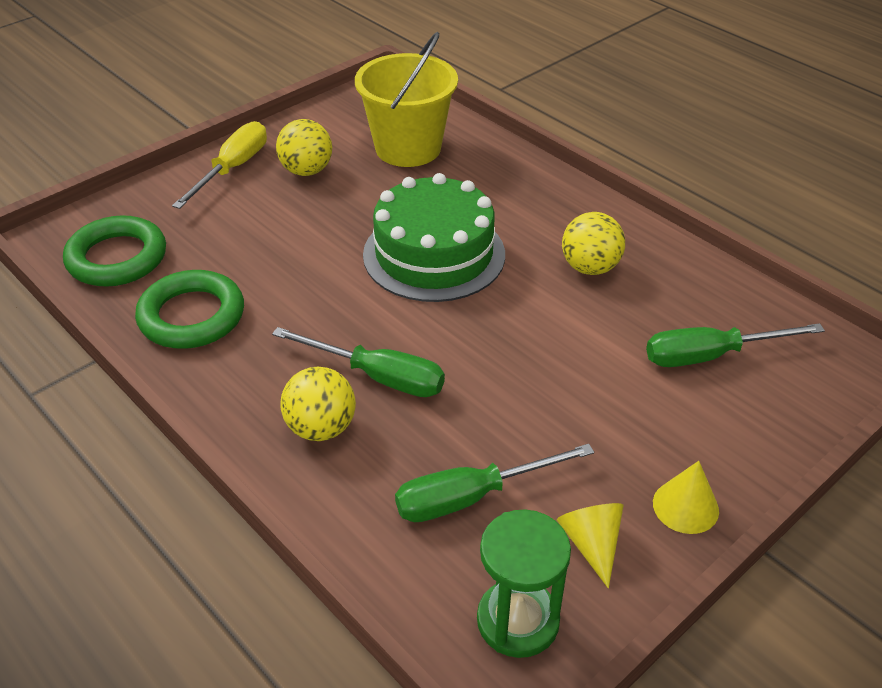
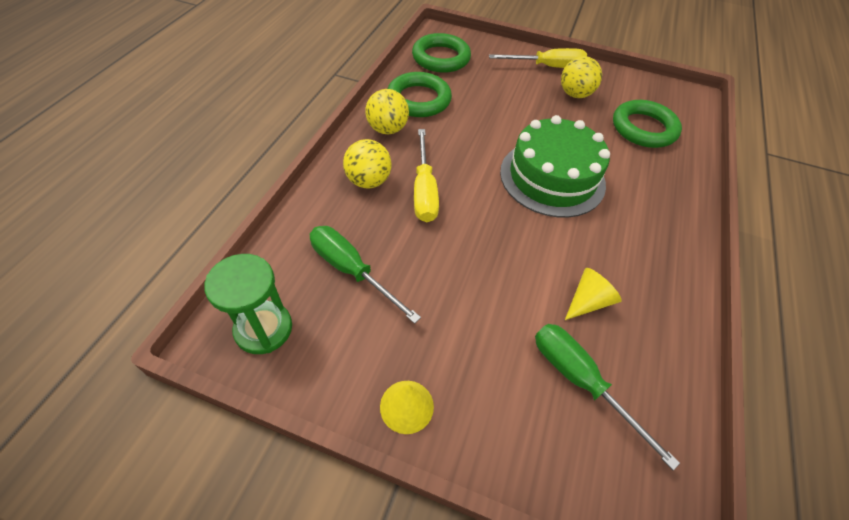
camera: 60 degrees right, 10 degrees up
green screwdriver [272,327,445,397] -> yellow screwdriver [414,129,439,222]
yellow bucket [355,32,458,167] -> green ring [613,100,682,148]
yellow cone [557,503,624,588] -> yellow cone moved to [565,268,622,320]
yellow ball [562,212,625,275] -> yellow ball moved to [365,89,409,134]

